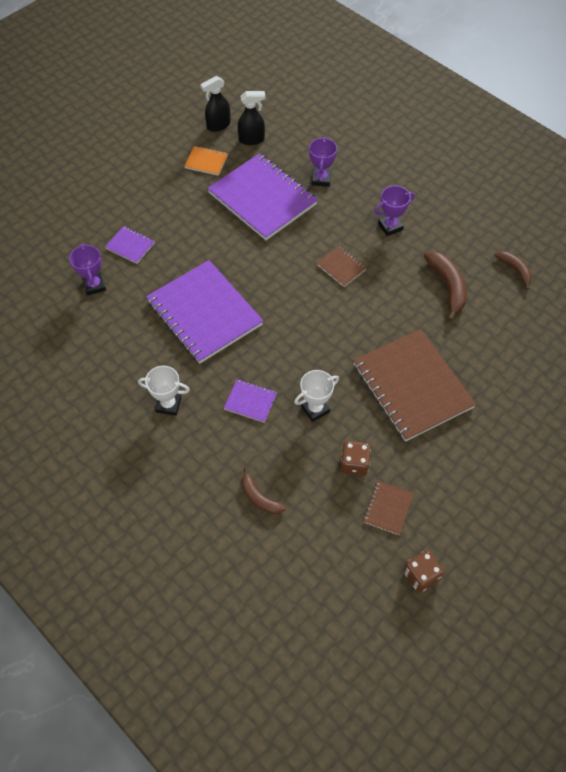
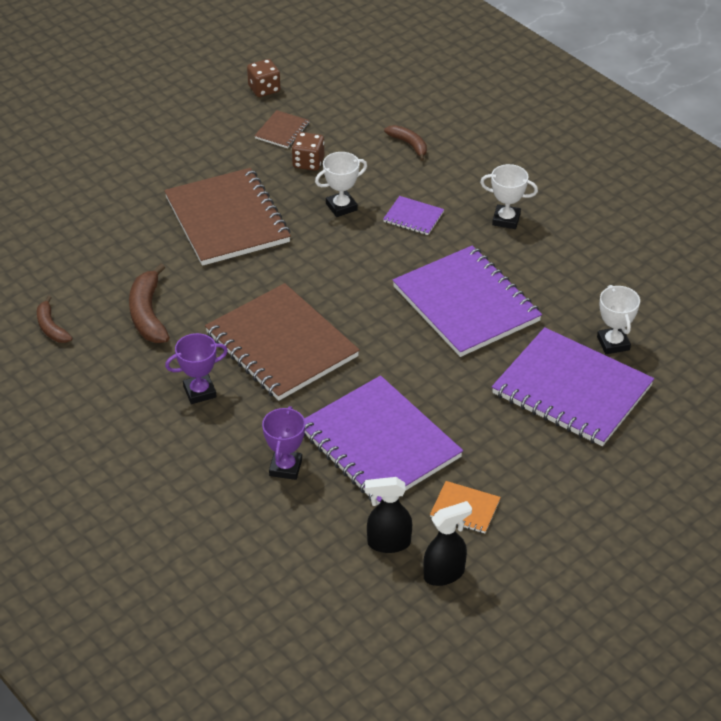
camera: 175 degrees left, 15 degrees down
purple trophy [69,244,106,296] -> white trophy [597,285,640,354]
purple notebook [105,226,155,264] -> purple notebook [492,327,654,446], size x2.32
brown notebook [316,246,366,287] -> brown notebook [205,283,360,401], size x2.32

